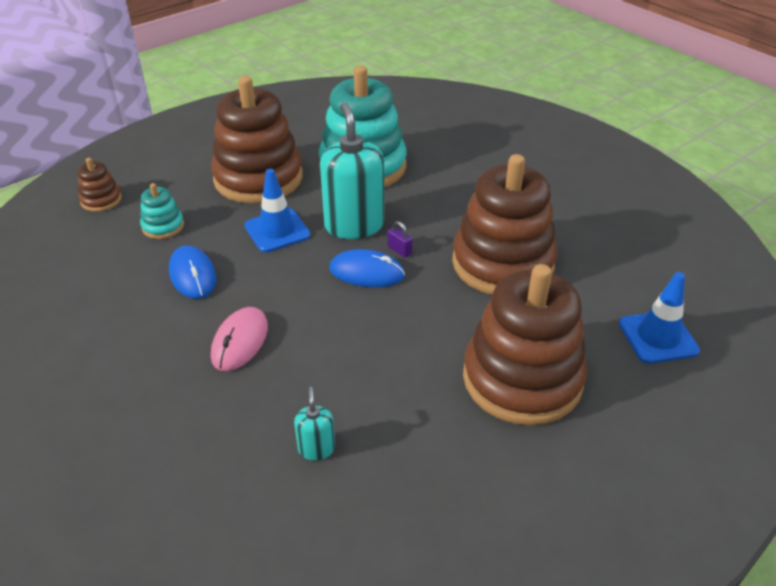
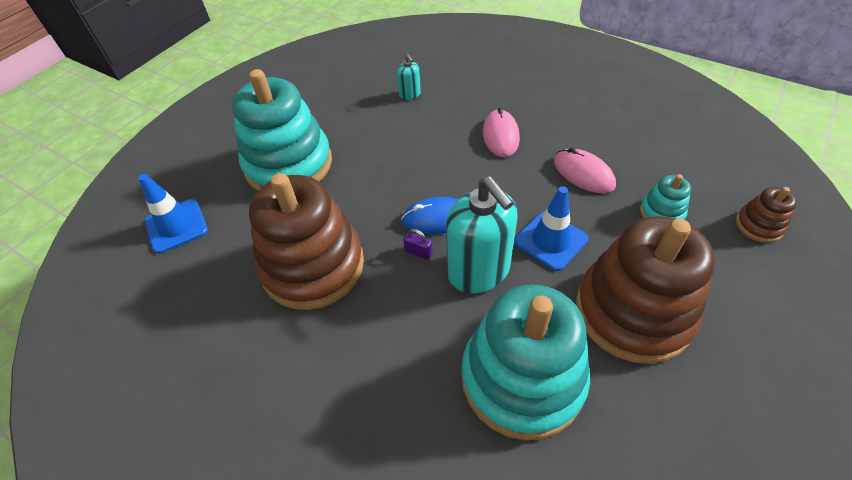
camera: 165 degrees right, 10 degrees up
blue mouse [169,245,216,299] -> pink mouse [554,148,616,193]
brown stacking toy [463,264,587,426] -> turquoise stacking toy [232,69,332,191]

